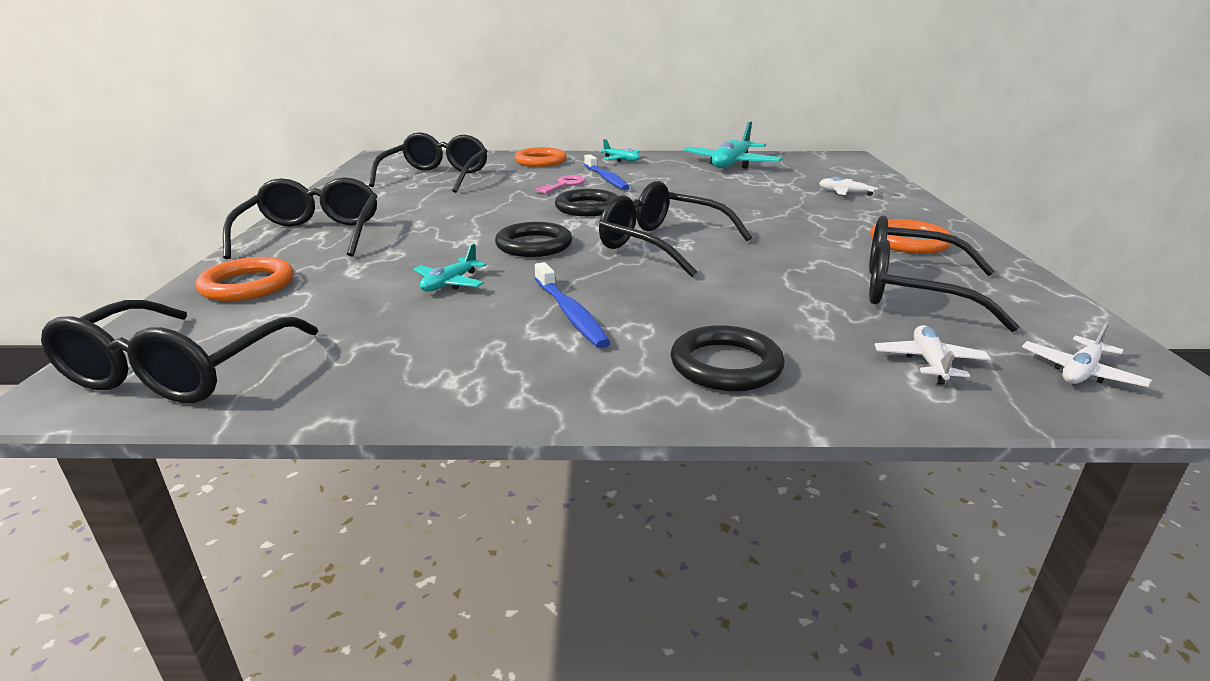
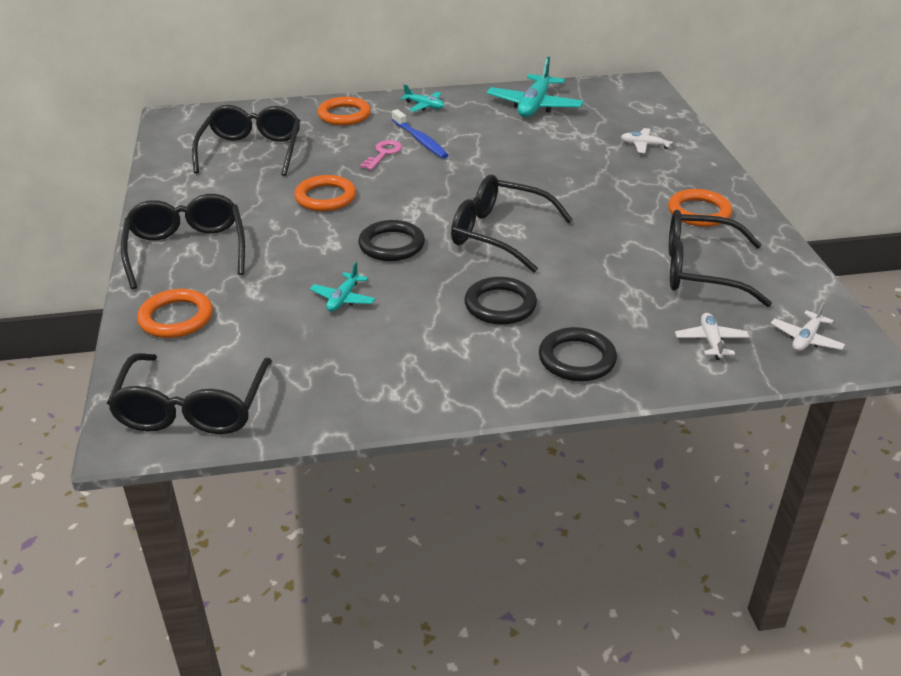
camera: 10 degrees left, 10 degrees up
blue toothbrush [535,262,611,348] -> none
black ring [555,189,617,216] -> black ring moved to [464,277,537,325]
none -> orange ring [294,175,356,211]

